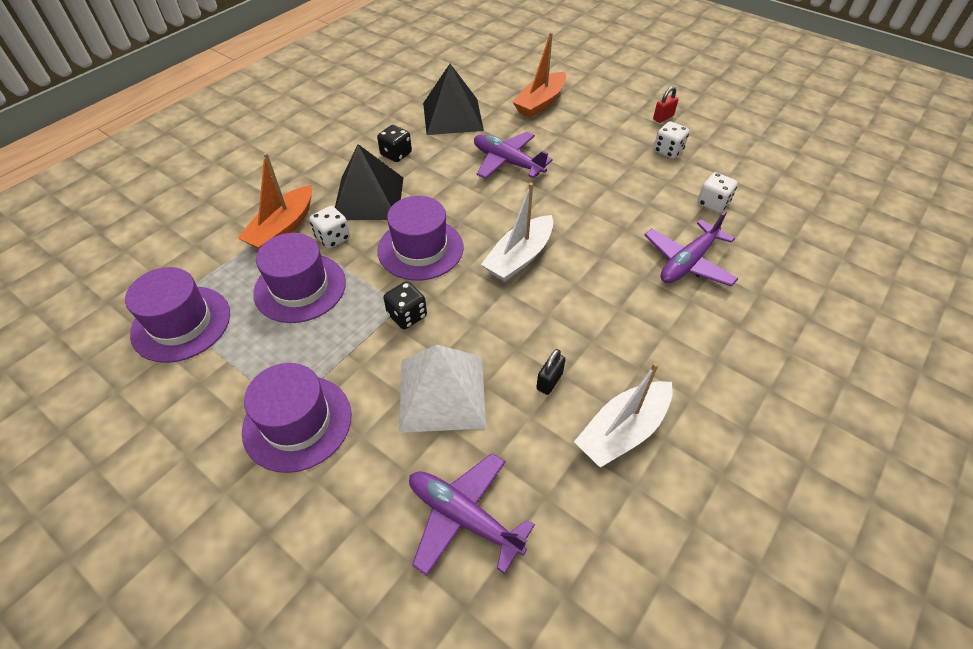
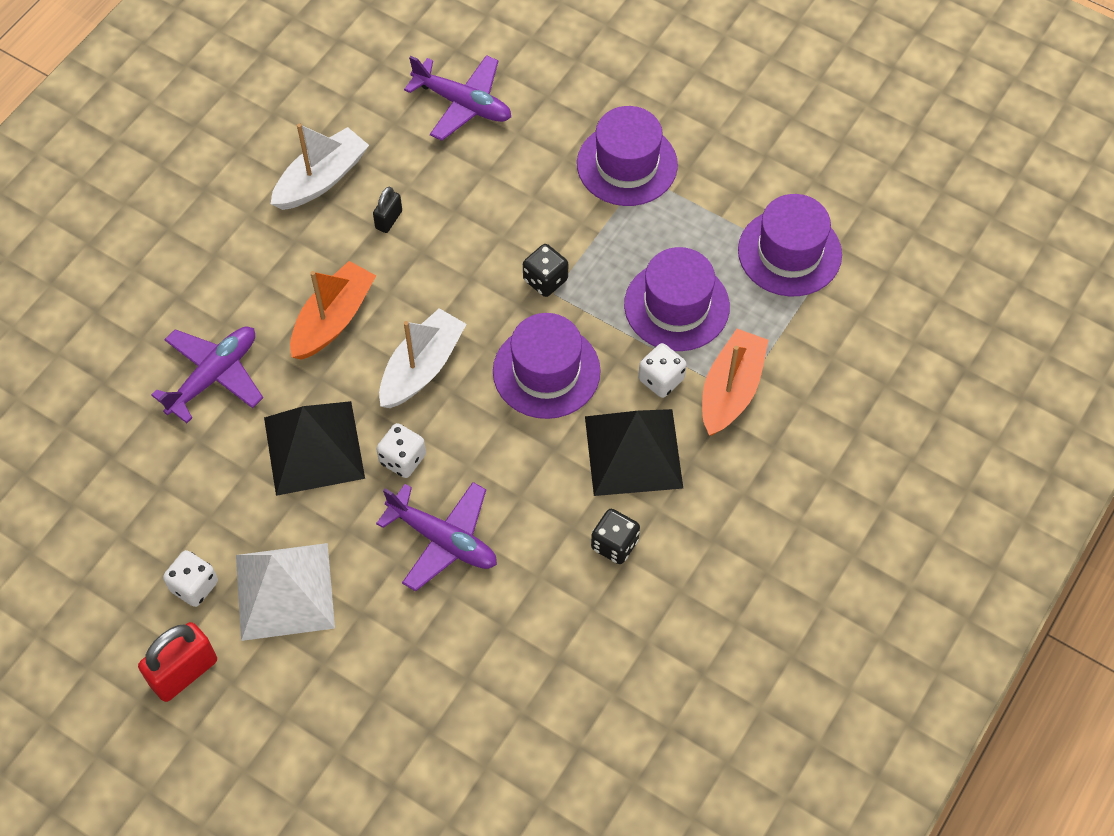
camera: 175 degrees right, 10 degrees up
white pyramid [399,344,486,433] -> white pyramid moved to [236,543,335,641]
black pyramid [423,64,484,135] -> black pyramid moved to [264,401,365,496]
orange boat [512,32,566,118] -> orange boat moved to [290,261,376,360]
red padlock [653,86,678,123] -> red padlock [138,622,217,702], size x1.81
white dice [697,172,738,213] -> white dice moved to [376,423,426,478]

